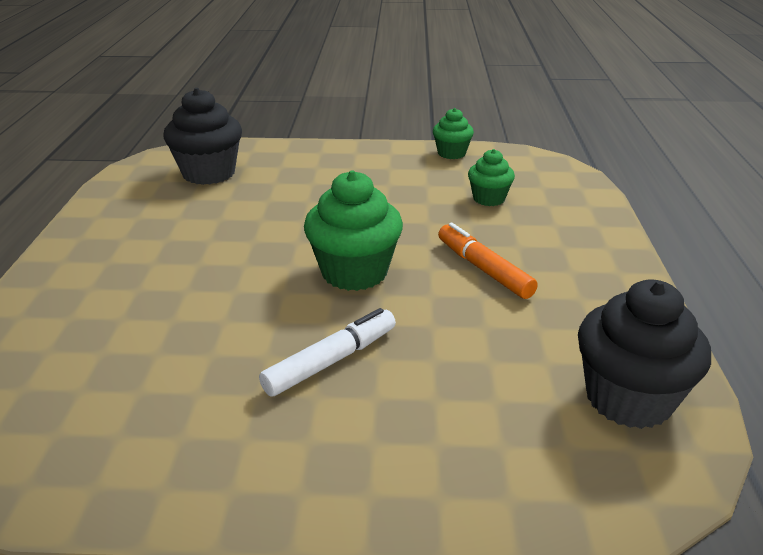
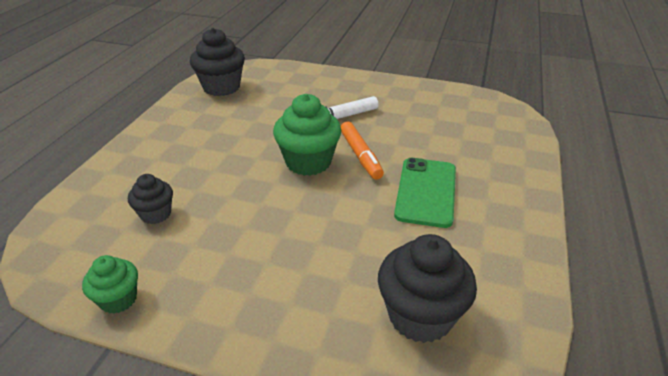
camera: 165 degrees left, 5 degrees up
orange marker [438,223,538,299] -> orange marker moved to [341,122,384,180]
green cupcake [468,149,515,206] -> black cupcake [128,174,173,224]
none -> green phone [394,158,456,228]

